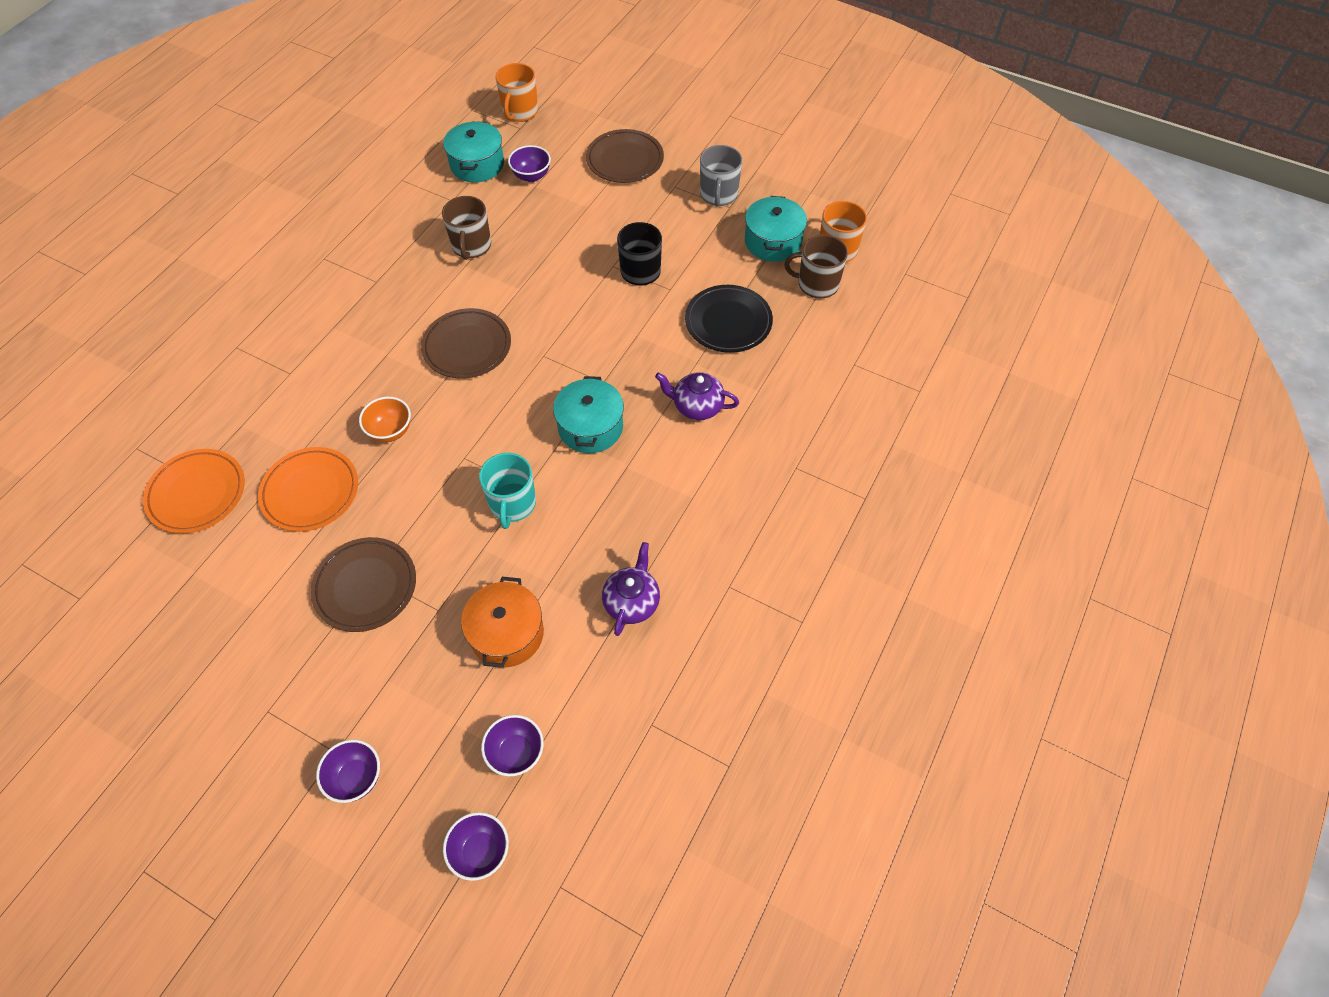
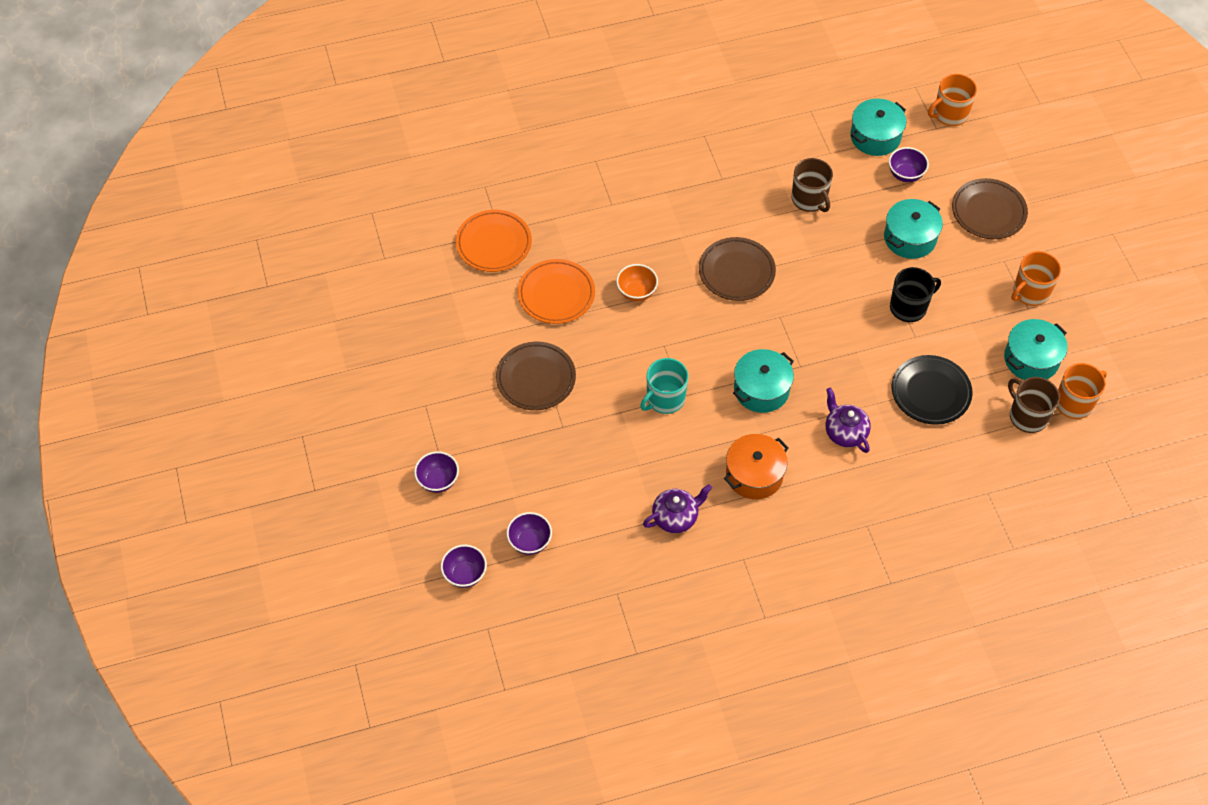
camera: 45 degrees right, 0 degrees up
brown mug [442,196,491,260] -> brown mug turned 75 degrees counterclockwise [792,158,833,212]
orange pot [461,577,544,668] -> orange pot moved to [724,434,789,500]
grey mug [700,145,742,207] -> orange mug [1011,251,1061,306]
none -> turquoise pot [884,199,943,259]

